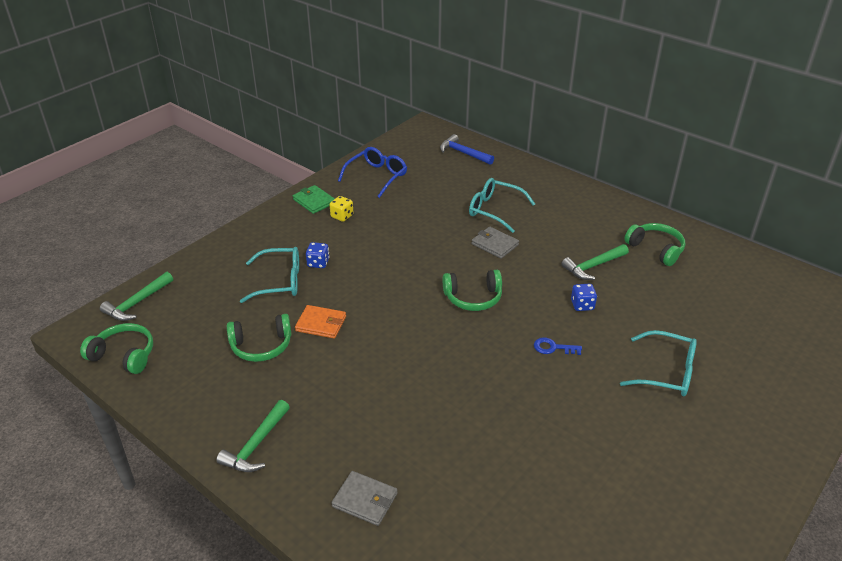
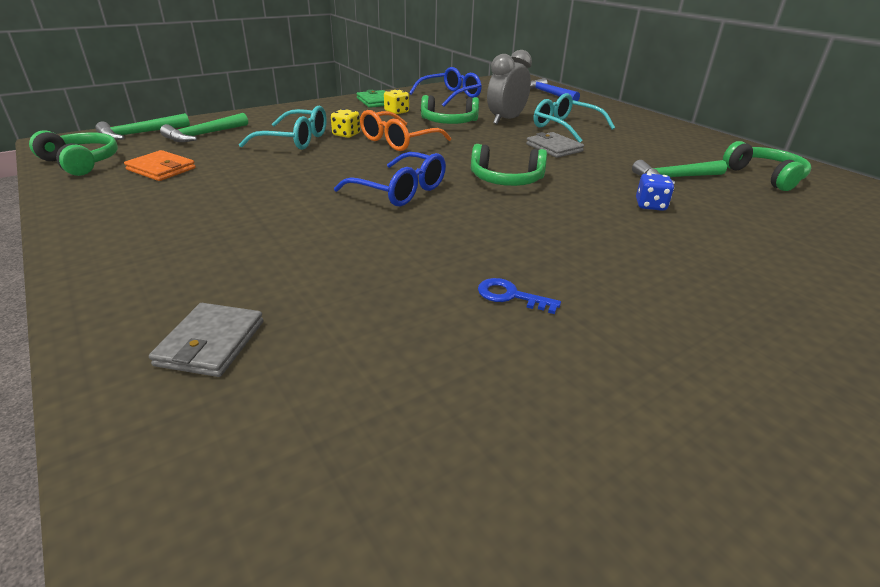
camera: 15 degrees right, 5 degrees down
green hammer [216,400,290,472] -> green hammer moved to [160,113,248,142]
green headphones [227,314,292,362] -> green headphones moved to [421,95,479,124]
orange wallet [295,305,346,339] -> orange wallet moved to [124,150,196,181]
blue dice [306,242,330,268] -> yellow dice [331,109,360,138]
grey wallet [332,471,398,526] -> grey wallet turned 60 degrees clockwise [149,303,264,377]
blue key [534,337,582,355] -> blue key moved to [478,278,561,314]
turquoise glasses [620,330,697,396] -> none
none -> blue glasses [334,152,446,206]
none -> orange glasses [360,110,451,151]
none -> grey clock [487,50,532,124]

